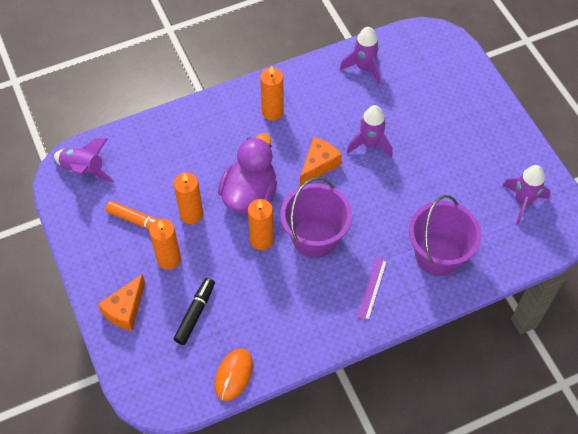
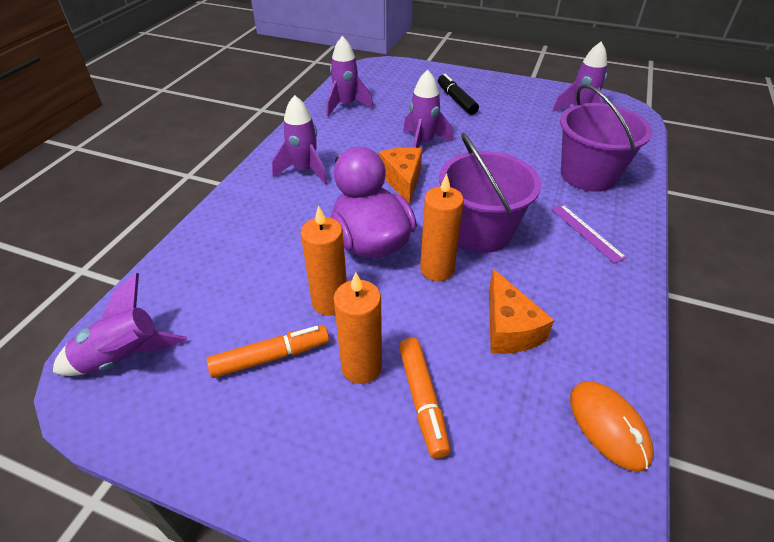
camera: 45 degrees left, 15 degrees down
orange cheese [98,274,145,331] -> orange cheese moved to [489,269,554,354]
black marker [174,278,215,345] -> black marker moved to [438,74,479,115]
orange candle [260,66,284,120] -> purple rocket [272,95,328,185]
none -> orange marker [399,338,451,459]

